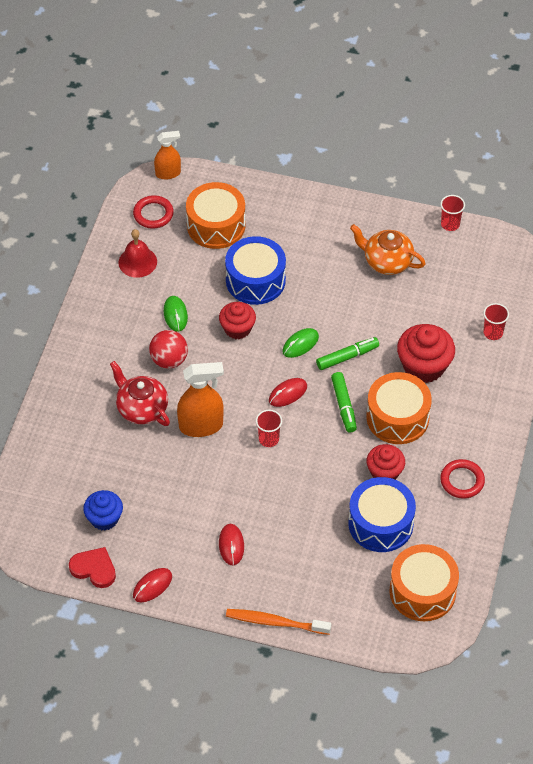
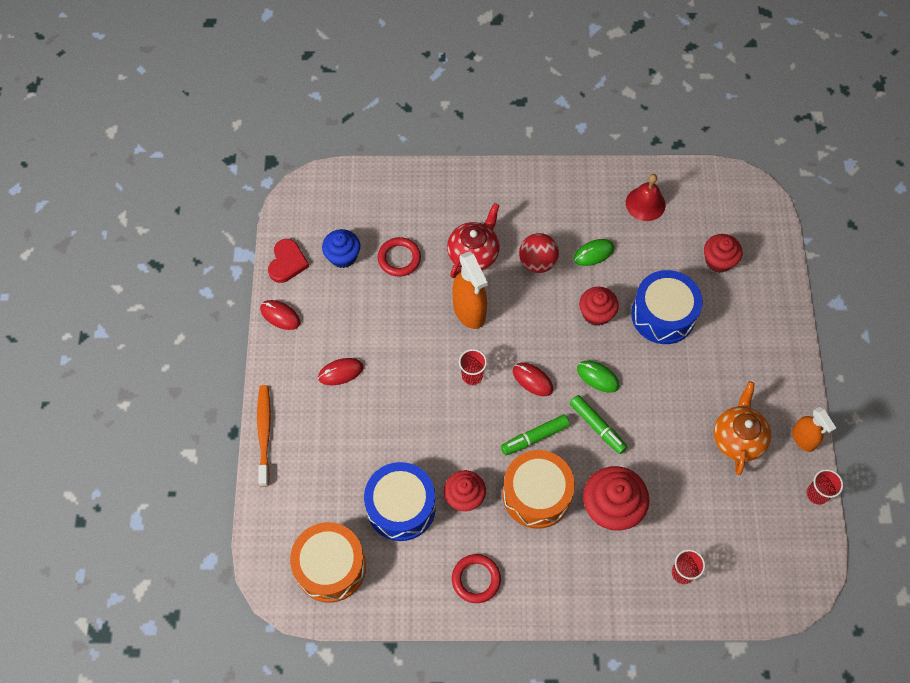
camera: 75 degrees right, 10 degrees up
red ring [133,195,174,229] -> red ring moved to [378,237,421,277]
orange spray bottle [154,131,181,179] -> orange spray bottle moved to [792,407,836,452]
orange drum [186,182,245,249] -> red cupcake [704,234,742,273]

